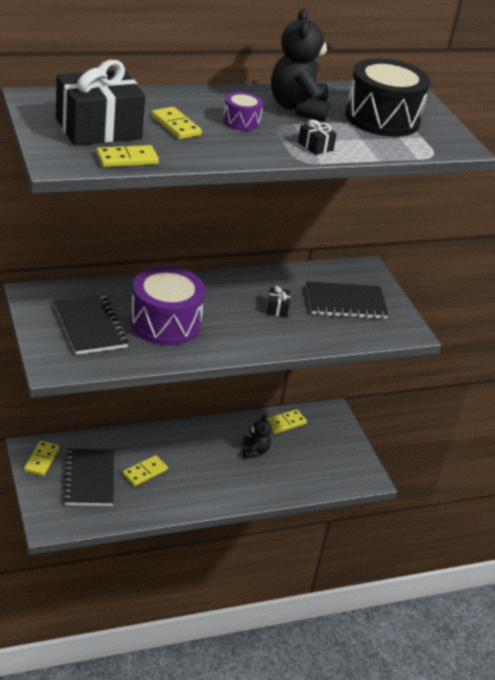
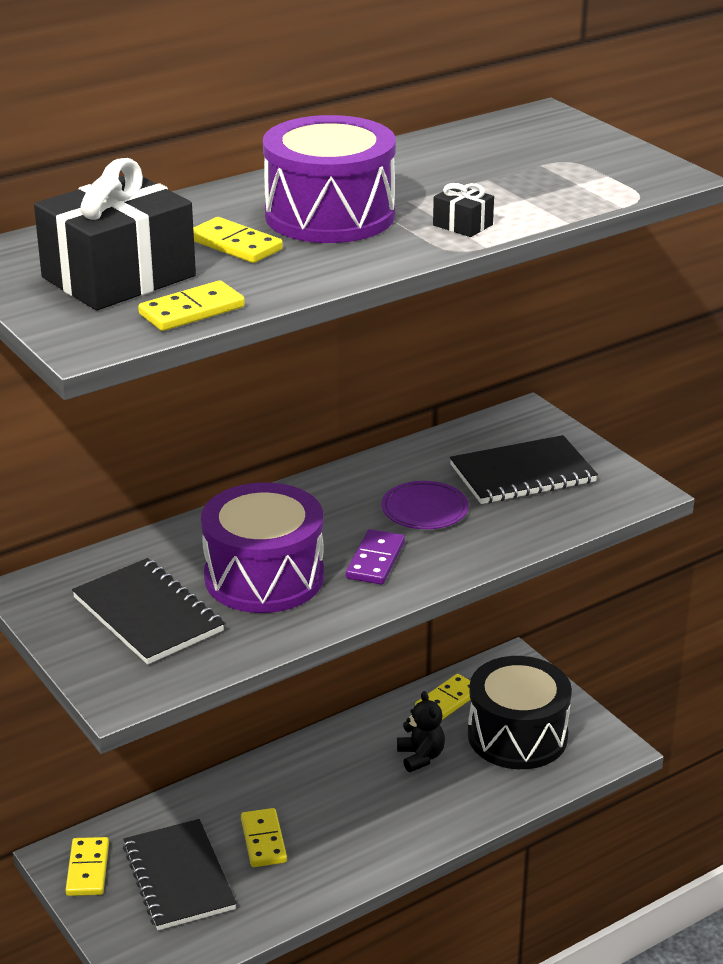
camera: 10 degrees left, 5 degrees down
yellow domino [122,455,168,487] -> yellow domino turned 45 degrees counterclockwise [241,808,287,867]
purple drum [223,92,263,131] -> purple drum [263,115,396,243], size x2.10
black gift [267,286,290,317] -> purple plate [382,481,469,529]
black teddy bear [271,9,331,122] -> none
black drum [345,58,431,137] -> black drum moved to [468,656,572,769]
none -> purple domino [346,529,405,585]

